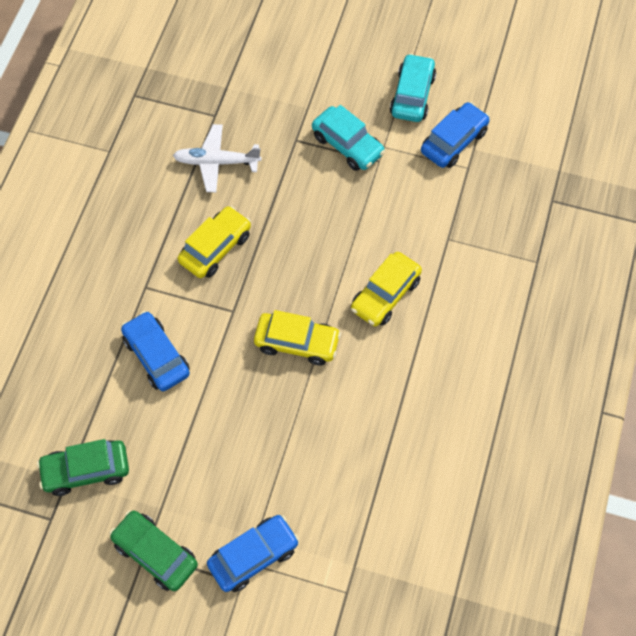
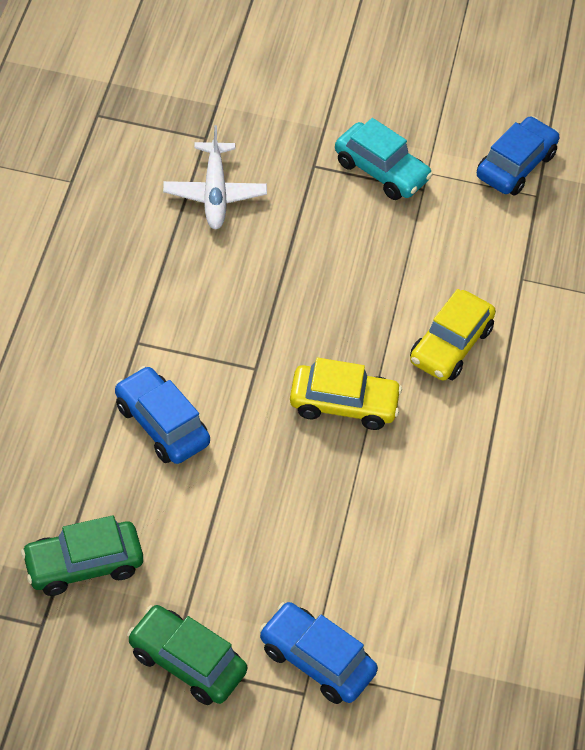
camera: 10 degrees left, 10 degrees down
white plane [173,124,261,192] -> white plane turned 90 degrees counterclockwise [163,125,267,229]
yellow car [178,206,251,278] -> none
blue car [207,515,299,592] -> blue car turned 105 degrees counterclockwise [259,602,378,704]
turquoise car [390,53,436,122] -> none

